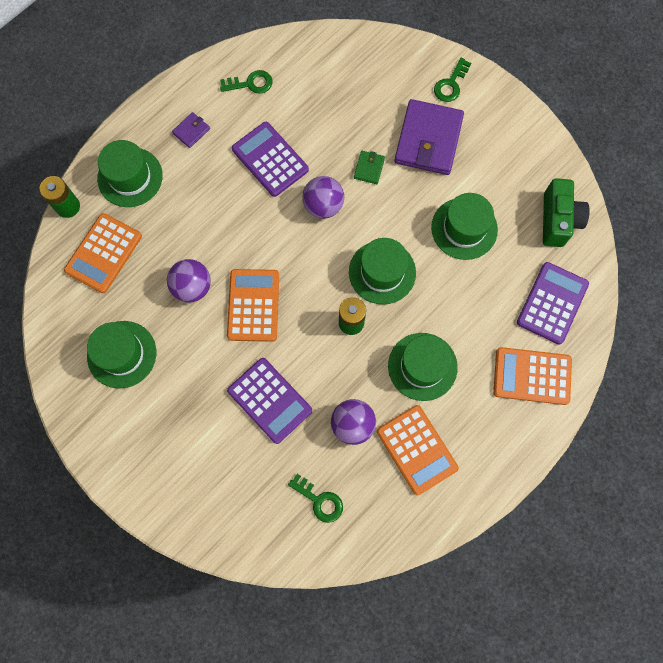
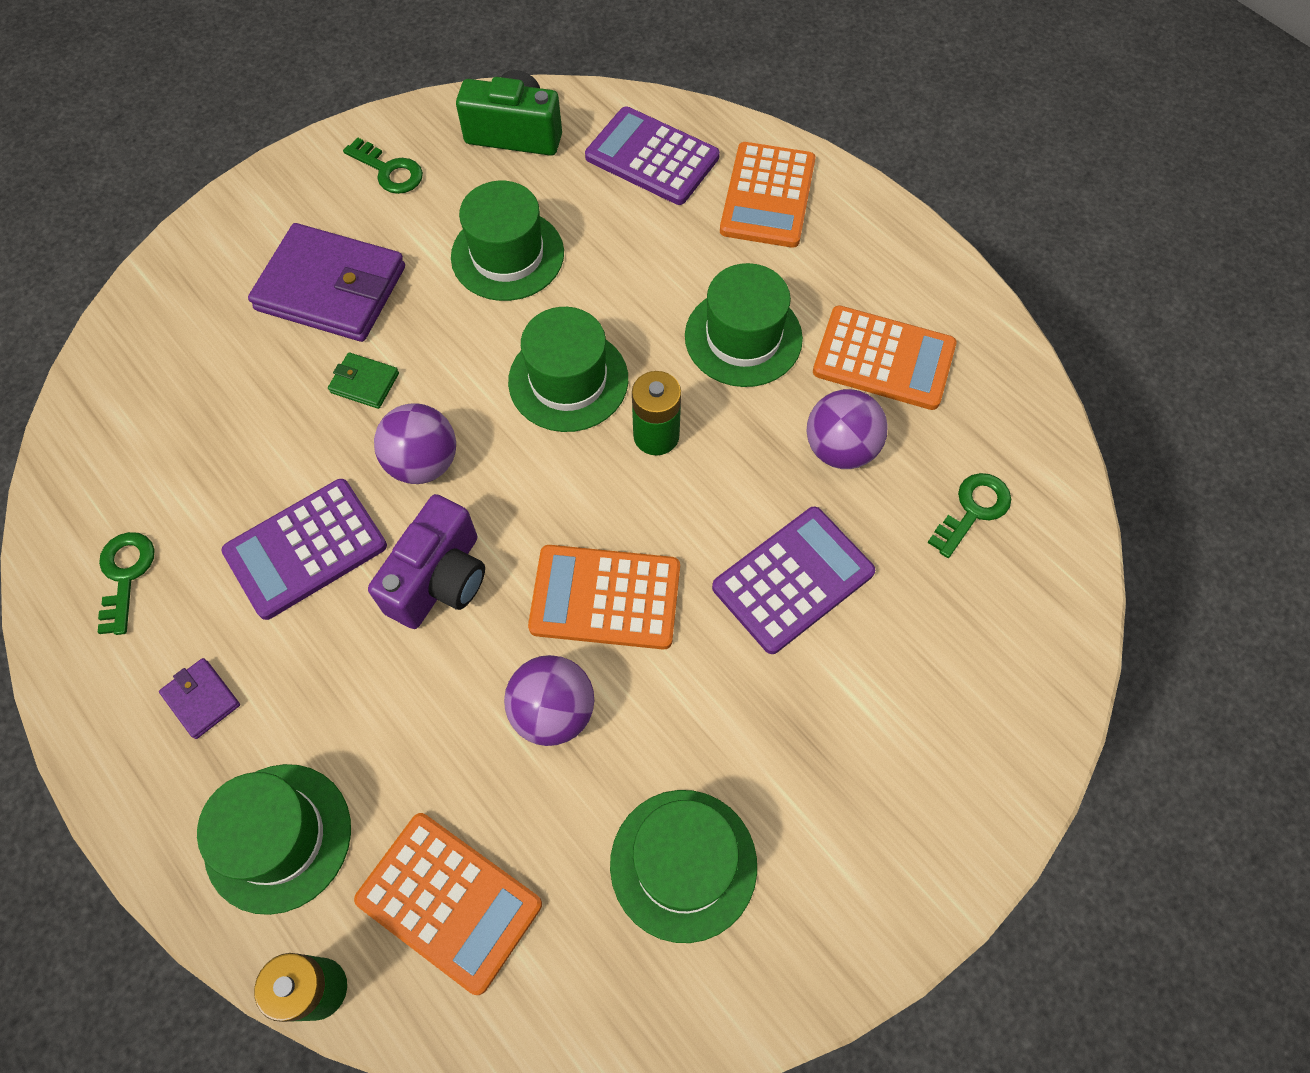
camera: 85 degrees left, 10 degrees down
orange calculator [377,405,459,495] -> orange calculator turned 45 degrees clockwise [813,305,956,410]
green key [434,58,471,102] -> green key moved to [343,138,423,194]
none -> purple camera [368,494,485,629]

